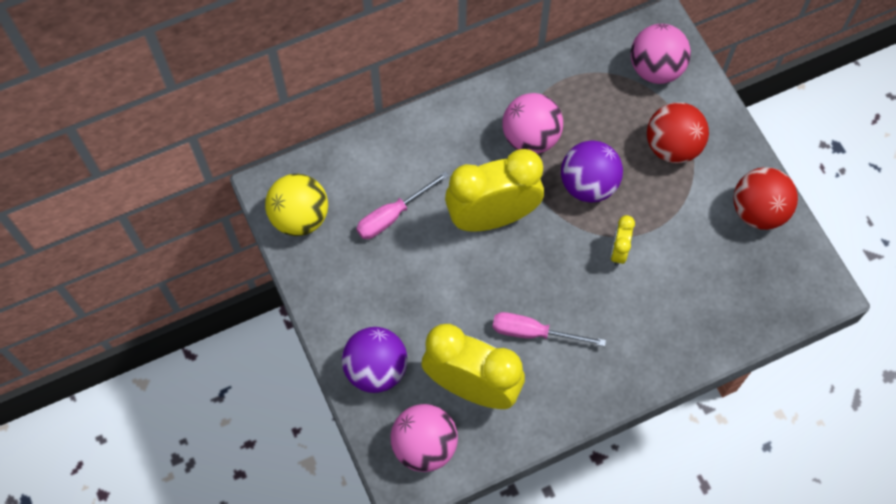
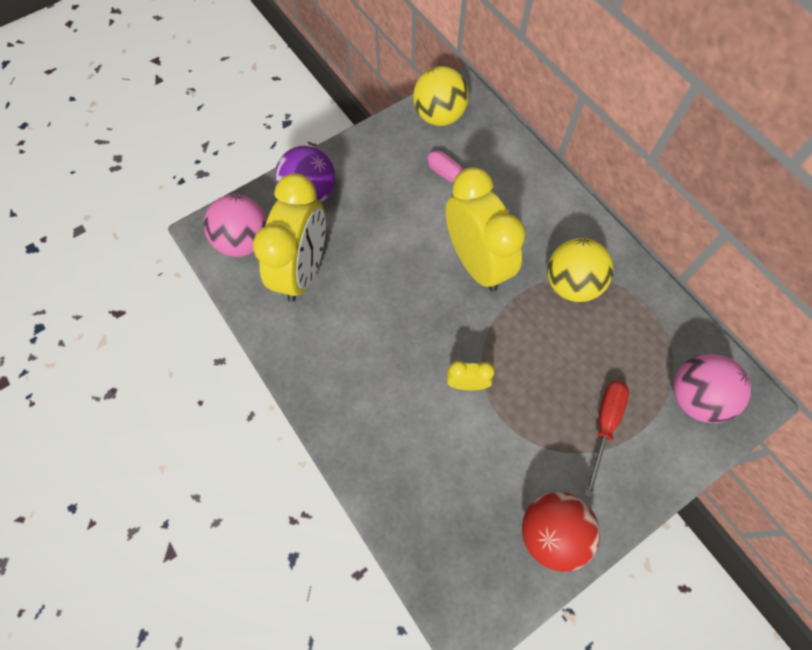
camera: 80 degrees right, 0 degrees up
pink screwdriver [492,312,606,346] -> none
pink ball [502,93,563,154] -> yellow ball [547,238,613,302]
purple ball [561,140,623,203] -> none
red ball [647,102,709,163] -> red screwdriver [584,381,629,498]

